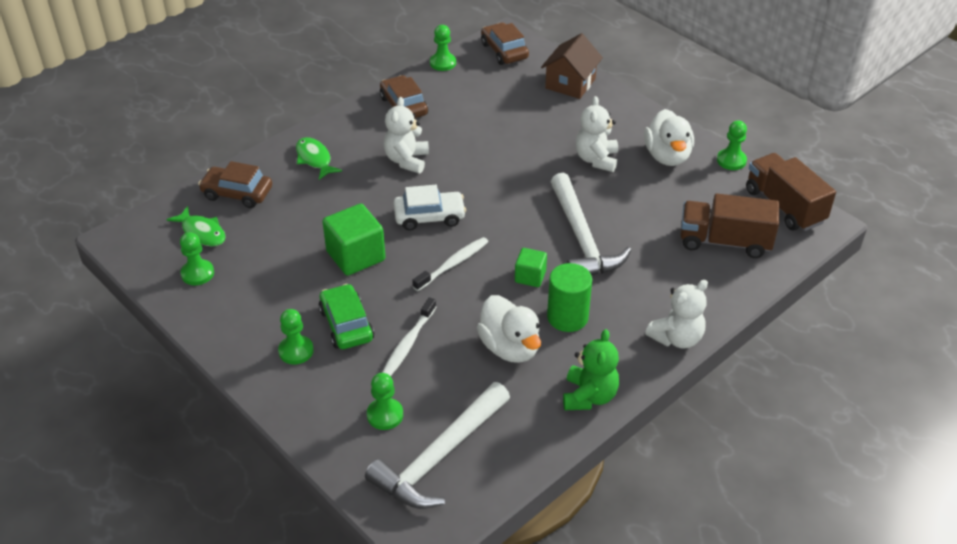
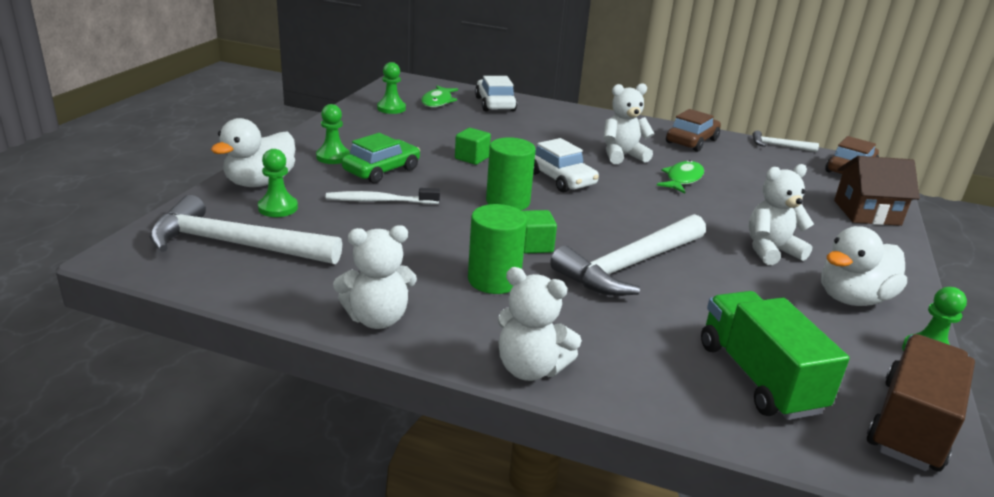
camera: 60 degrees right, 15 degrees down
brown car [198,161,272,208] -> white car [475,76,517,111]
green fish [296,137,342,180] -> green fish moved to [657,160,704,193]
green cube [322,204,385,276] -> green cube [455,128,491,165], size x0.57
white toothbrush [412,237,488,291] -> green cylinder [486,137,536,210]
green pawn [430,25,456,71] -> white hammer [752,131,819,152]
white duck [477,295,541,363] -> white duck moved to [211,118,295,187]
green teddy bear [563,329,619,410] -> white teddy bear [333,225,417,329]
brown truck [680,193,779,258] -> green truck [701,291,850,420]

